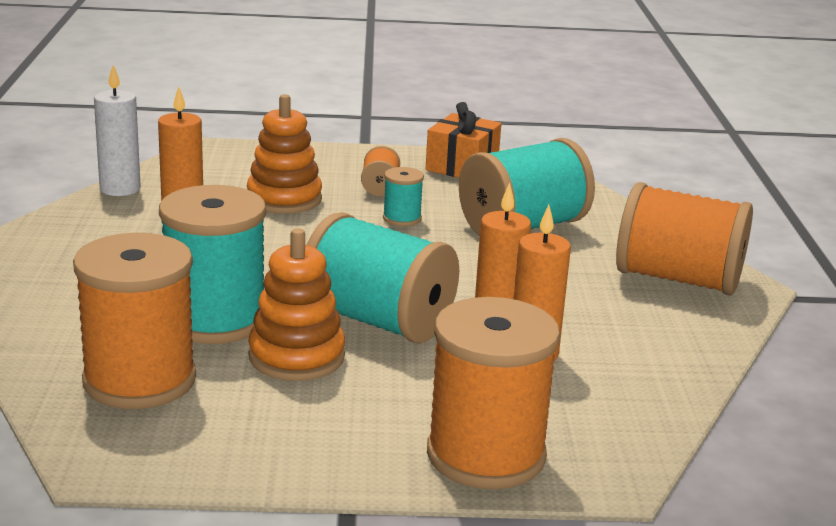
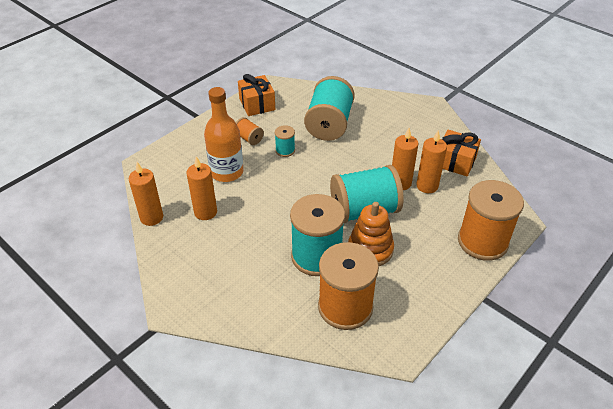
camera: 45 degrees left, 20 degrees up
white candle [94,65,141,196] -> orange candle [129,162,163,226]
orange stacking toy [247,94,322,214] -> orange bottle [204,87,243,182]
orange spool [616,182,753,295] -> none
none -> orange gift [442,130,481,176]

